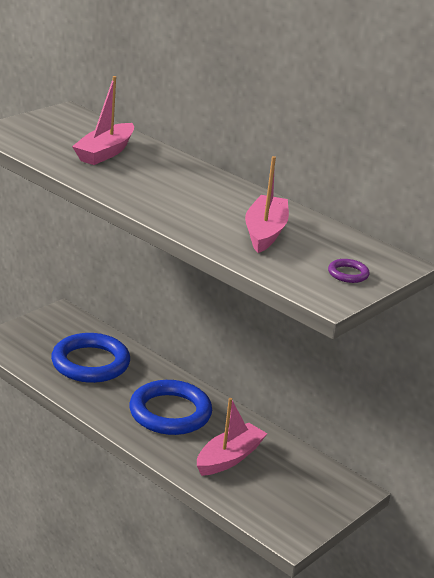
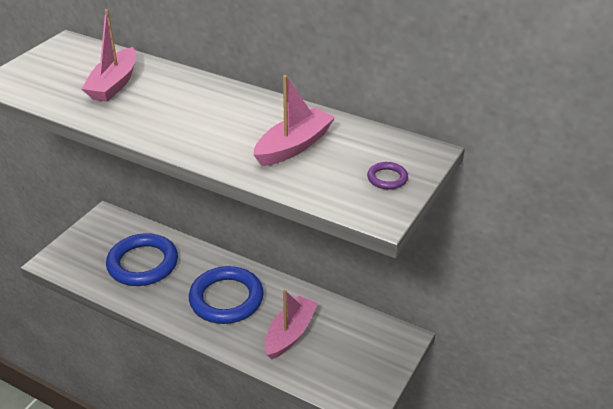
camera: 10 degrees left, 10 degrees up
pink boat [245,156,289,253] -> pink boat turned 45 degrees clockwise [253,75,335,166]

